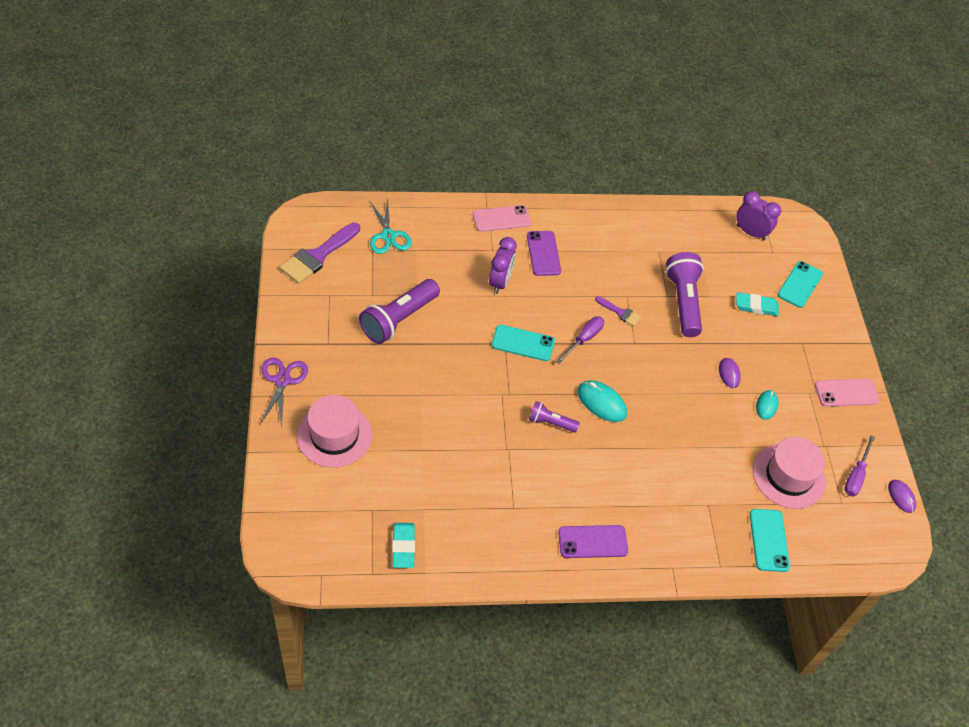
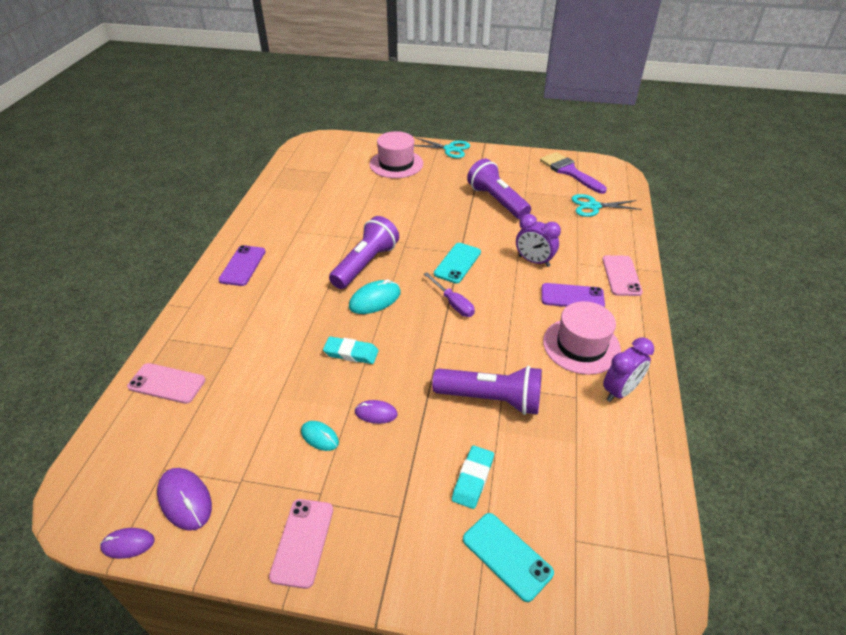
camera: 110 degrees right, 10 degrees down
purple scissors [260,358,308,428] -> turquoise scissors [414,137,470,158]
turquoise eraser [392,523,415,568] -> turquoise eraser moved to [323,336,378,364]
purple flashlight [529,401,580,433] -> purple flashlight [329,216,399,289], size x1.88
purple brush [595,296,641,326] -> none
purple clock [736,191,781,241] -> purple clock moved to [603,338,654,402]
turquoise phone [750,509,790,572] -> pink phone [127,363,205,404]
pink hat [753,437,826,509] -> pink hat moved to [543,301,621,375]
purple screwdriver [844,435,875,497] -> purple mouse [157,468,212,531]

